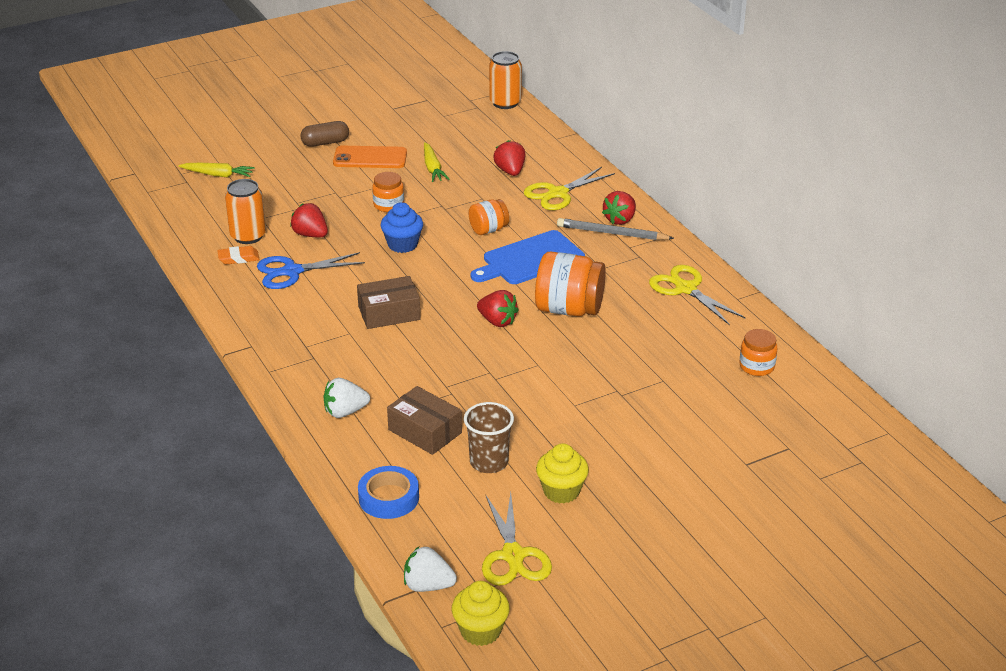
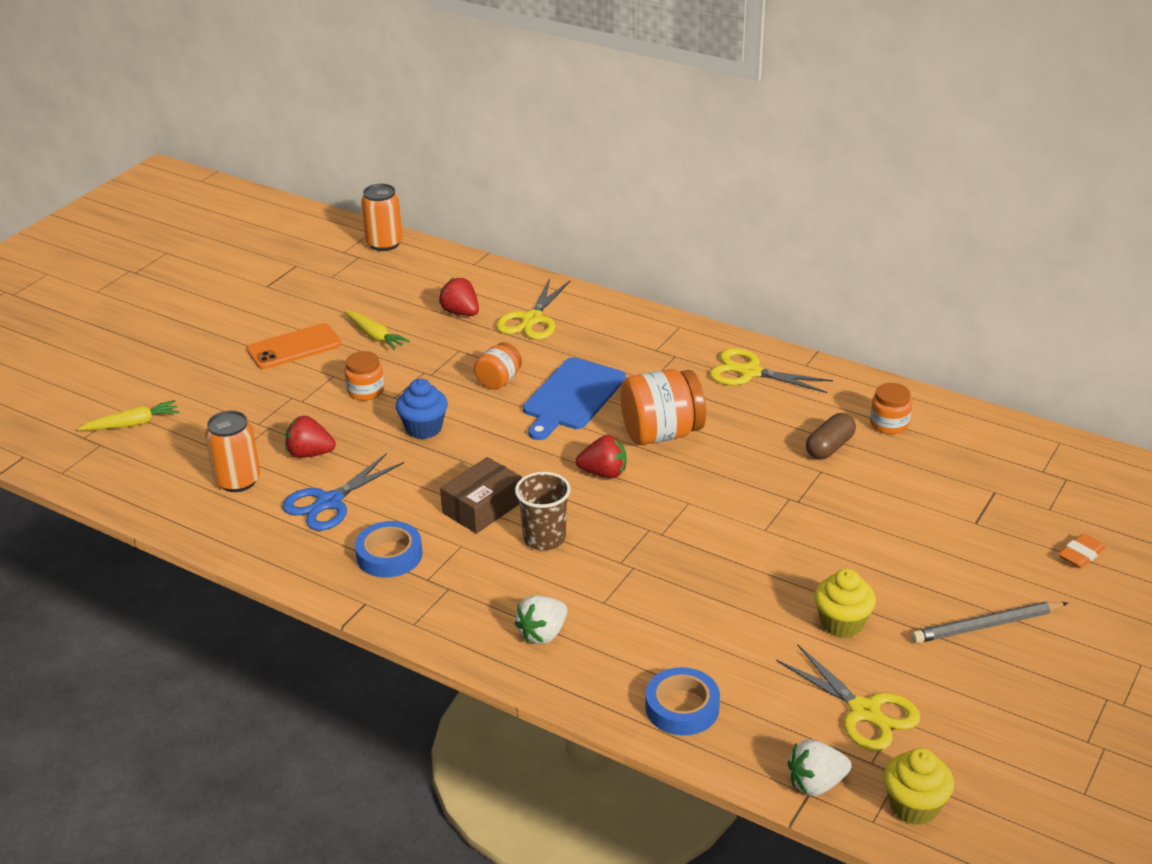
camera: 30 degrees left, 0 degrees up
orange eraser [217,246,259,264] -> orange eraser moved to [1058,533,1106,568]
brown capsule [300,121,349,147] -> brown capsule moved to [806,413,856,460]
brown box [387,386,462,455] -> none
brown cup [464,402,514,473] -> brown cup moved to [515,472,571,550]
grey pencil [557,218,674,240] -> grey pencil moved to [912,602,1068,643]
red strawberry [602,191,636,225] -> none
none -> blue tape [355,521,422,578]

